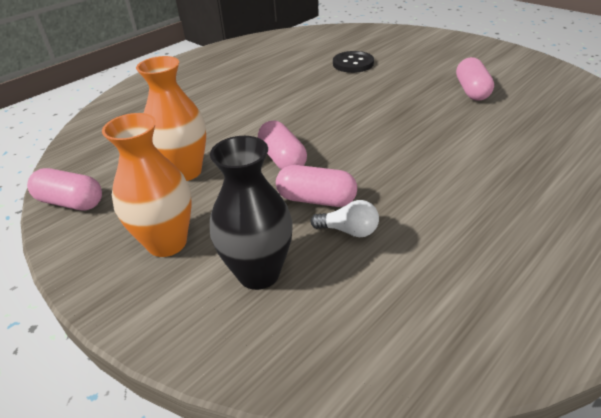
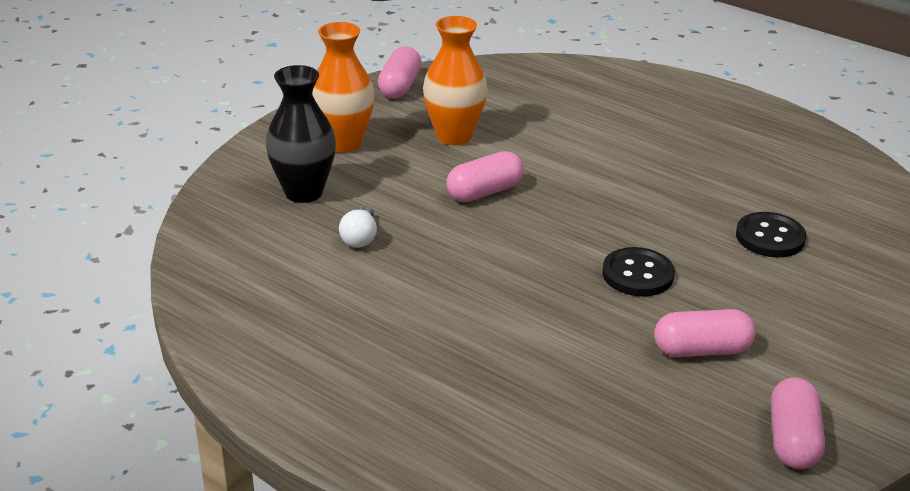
camera: 80 degrees right, 5 degrees down
pink capsule [276,165,357,207] -> pink capsule moved to [771,378,825,469]
none -> black button [602,247,675,296]

